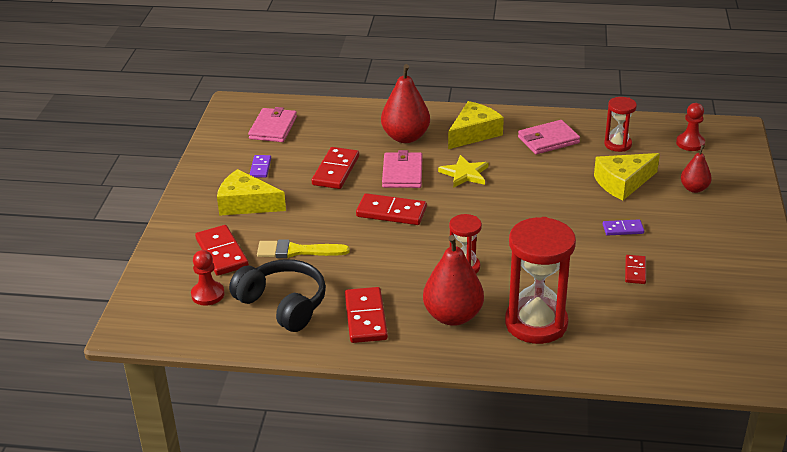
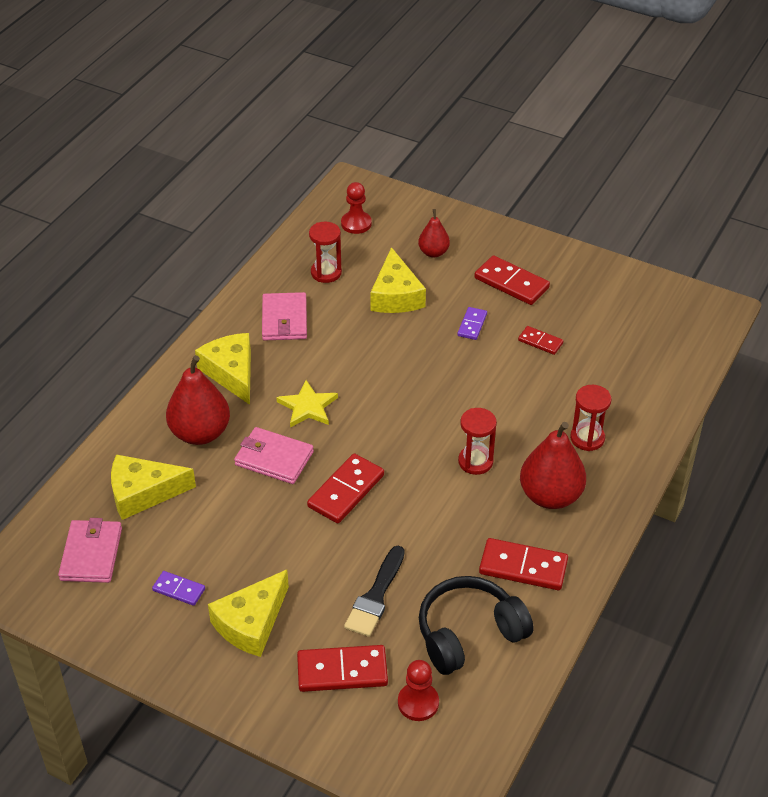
camera: 70 degrees left, 10 degrees up
pink wallet [248,107,297,142] -> pink wallet turned 60 degrees clockwise [58,518,122,583]
yellow brush [257,239,350,258] -> black brush [344,546,404,637]
red domino [312,147,359,189] -> red domino moved to [474,255,550,305]
red hourglass [505,217,576,344] -> red hourglass [570,385,611,451], size x0.53
none -> yellow cheese [111,454,196,520]

